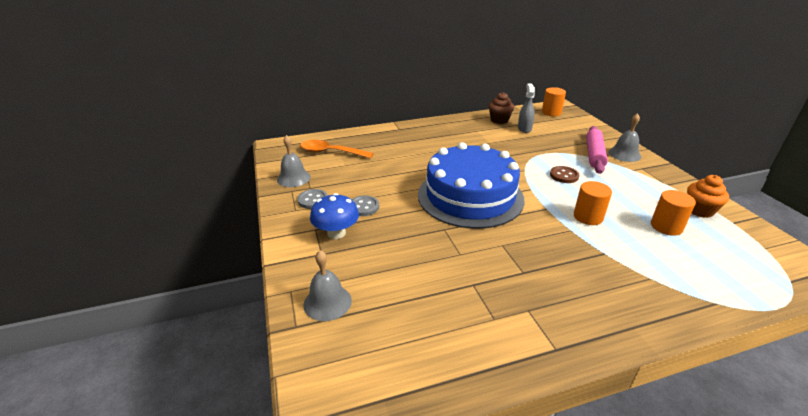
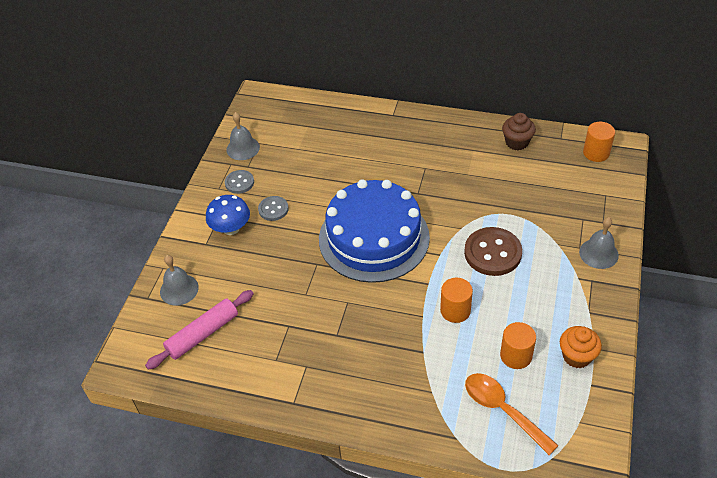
camera: 35 degrees right, 15 degrees up
orange spoon [300,140,374,158] -> orange spoon moved to [465,373,559,455]
grey spray bottle [518,83,535,133] -> none
brown button [550,166,579,183] -> brown button [464,227,522,276], size x1.78
pink rolling pin [586,126,608,174] -> pink rolling pin moved to [145,290,254,370]

